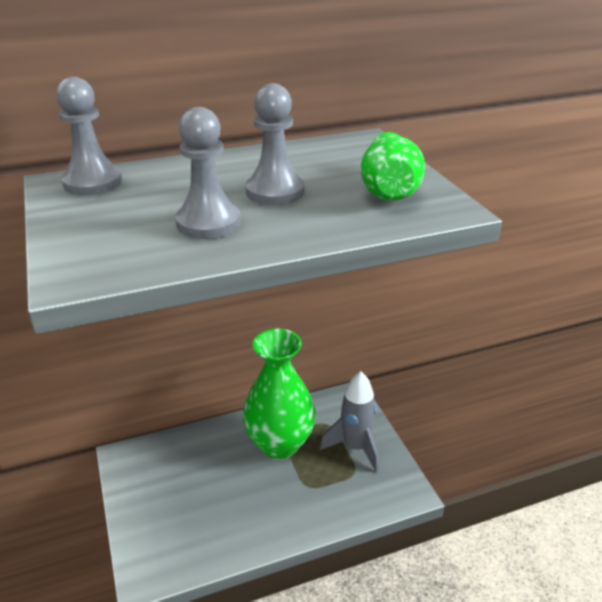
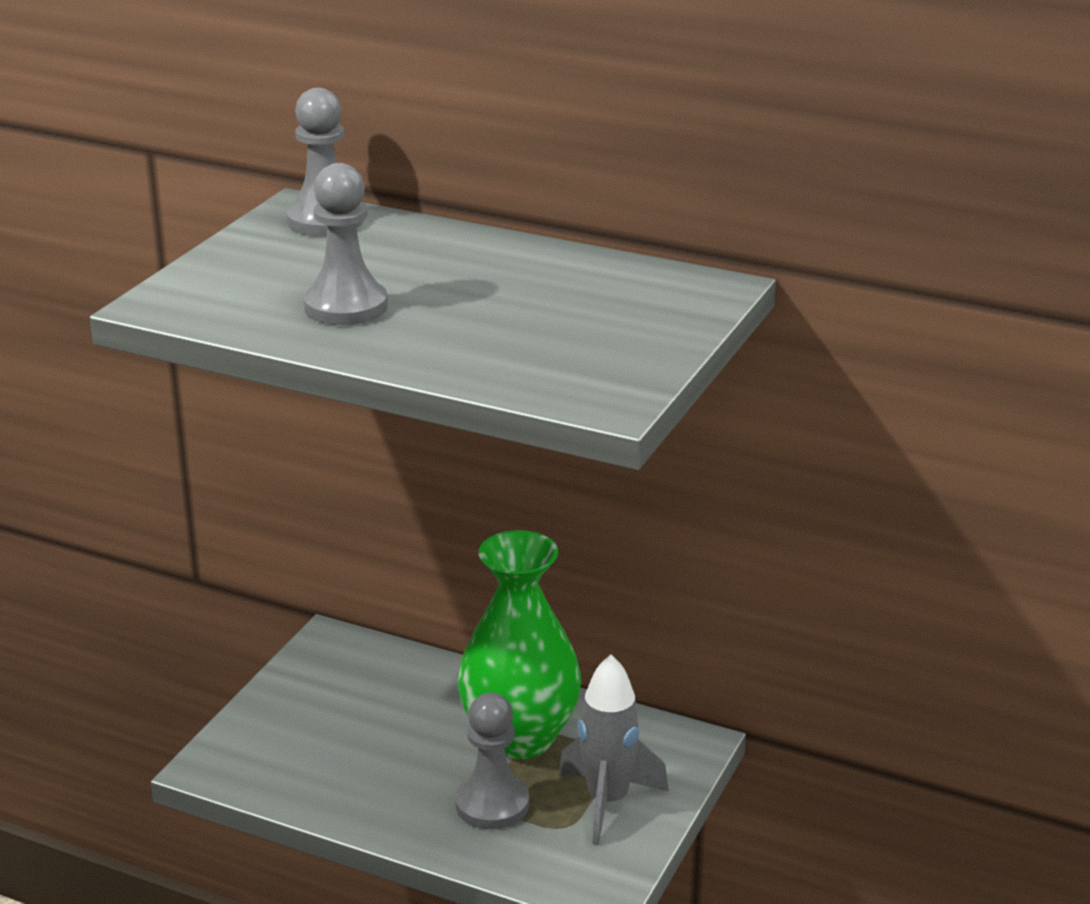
camera: 45 degrees right, 5 degrees down
grey pawn [245,83,305,205] -> grey pawn moved to [455,693,529,829]
green vase [360,132,425,201] -> none

